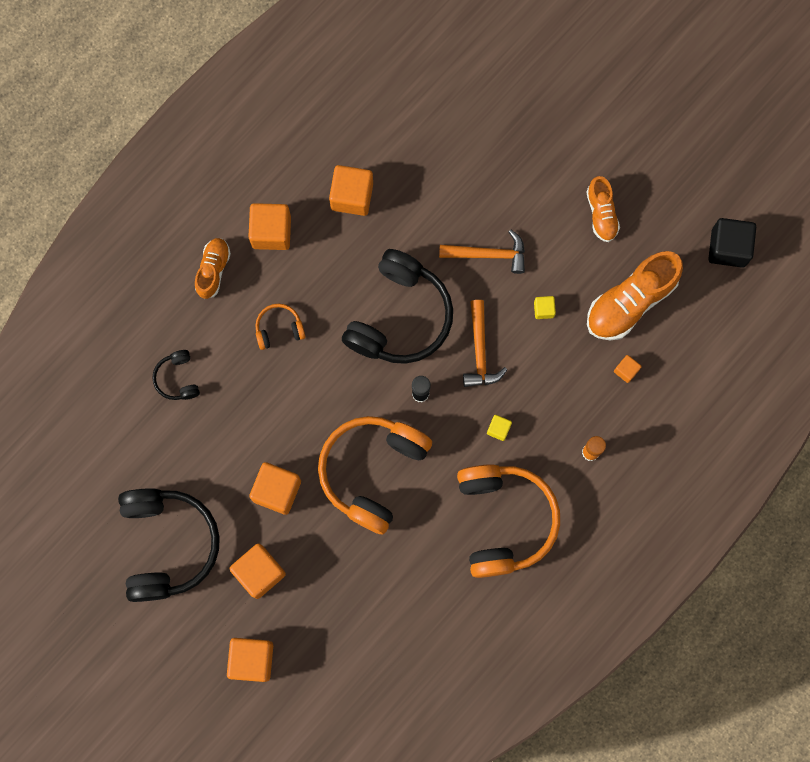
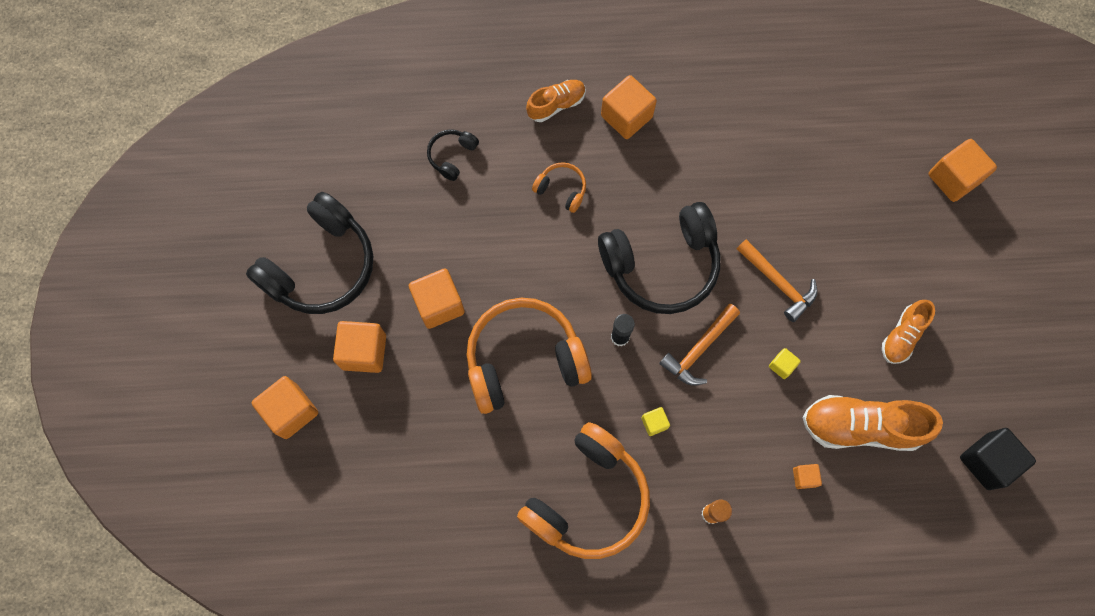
camera: 45 degrees right, 5 degrees down
orange cube [329,165,373,216] -> orange cube moved to [928,139,997,202]

